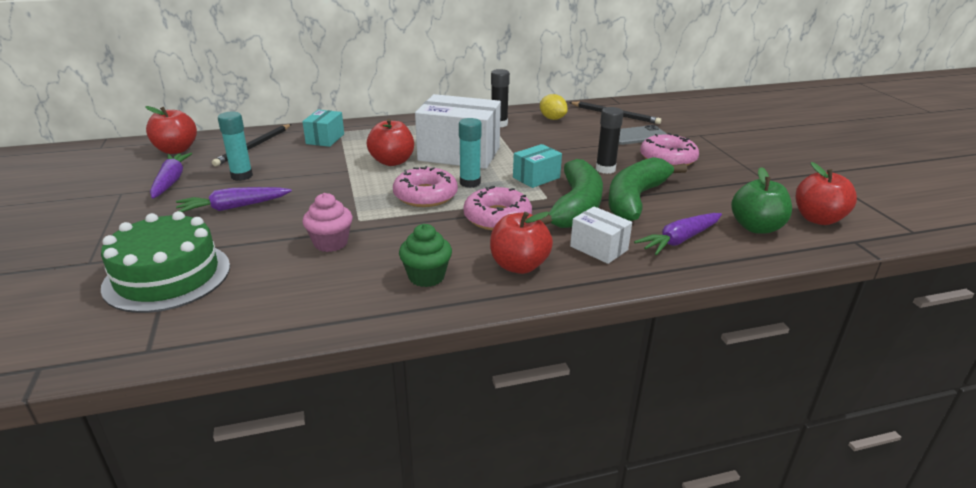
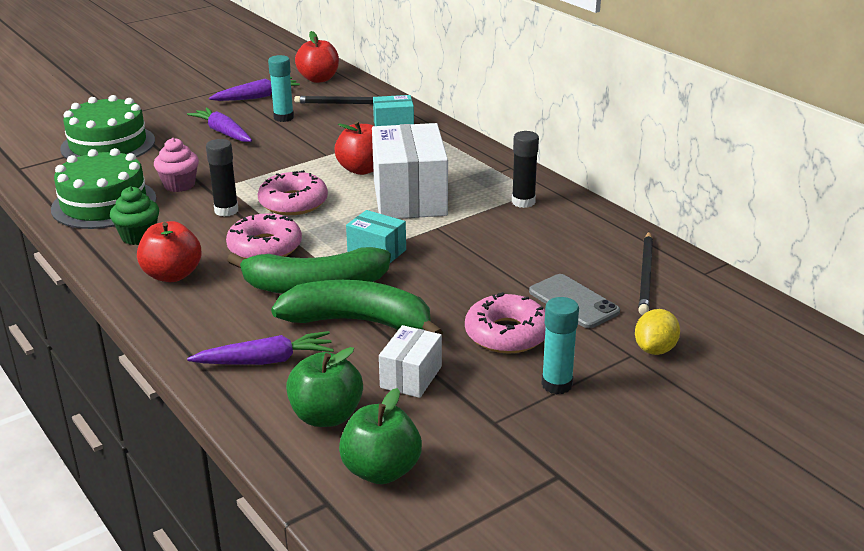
camera: 70 degrees right, 0 degrees up
turquoise glue stick [459,118,482,188] -> turquoise glue stick moved to [541,297,579,394]
yellow lemon [540,94,568,120] -> yellow lemon moved to [635,309,680,355]
white box [570,206,632,264] -> white box moved to [379,325,442,398]
black glue stick [596,107,623,174] -> black glue stick moved to [206,139,238,217]
purple carrot [634,213,722,255] -> purple carrot turned 135 degrees clockwise [187,331,334,365]
red apple [796,162,857,225] -> green apple [339,388,422,484]
none -> green cake [51,148,157,229]

